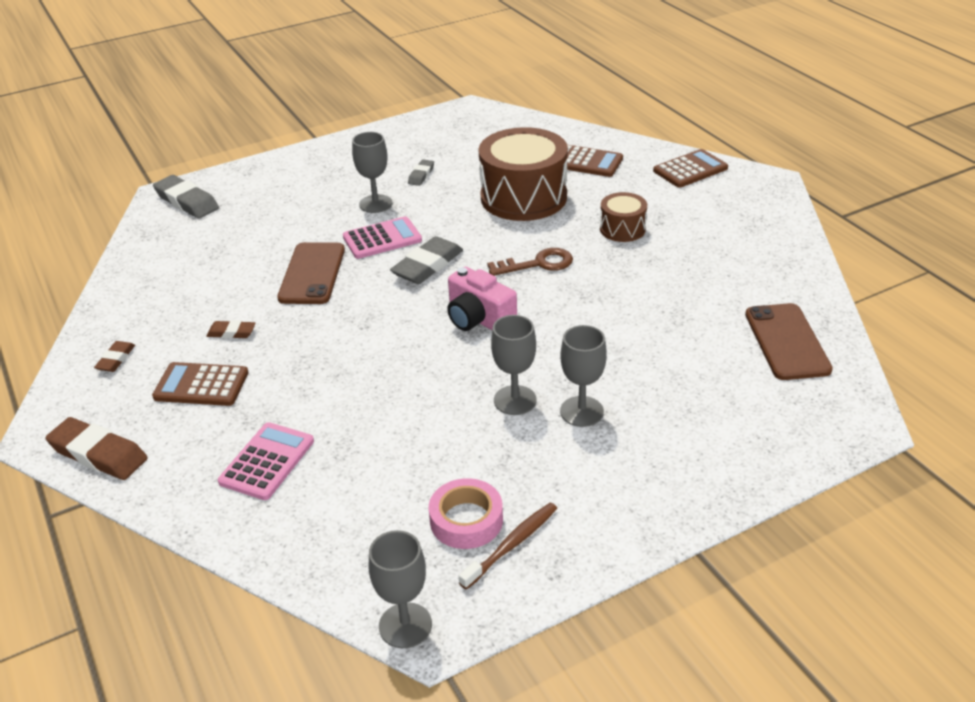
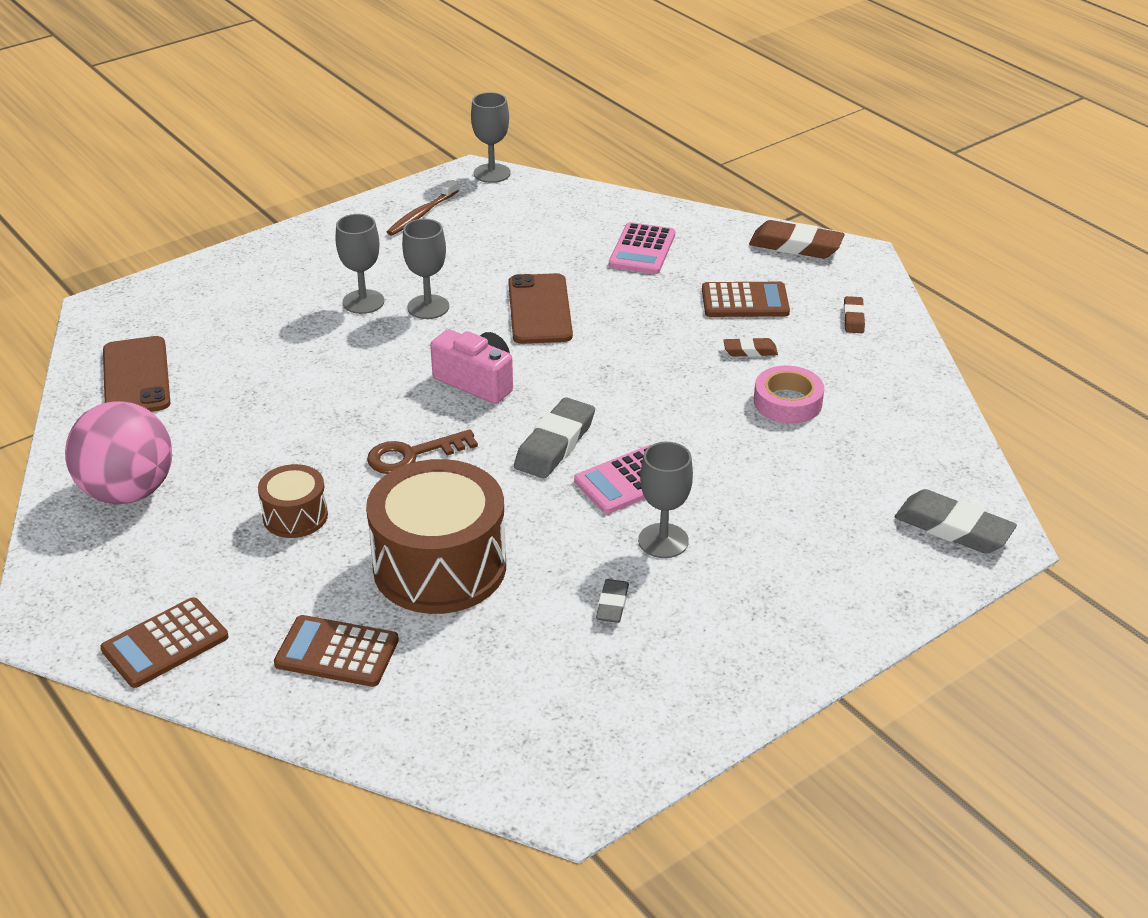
camera: 170 degrees right, 0 degrees up
brown phone [277,242,345,304] -> brown phone moved to [508,273,573,344]
pink tape [429,478,503,549] -> pink tape moved to [754,365,824,424]
none -> pink ball [65,401,172,504]

